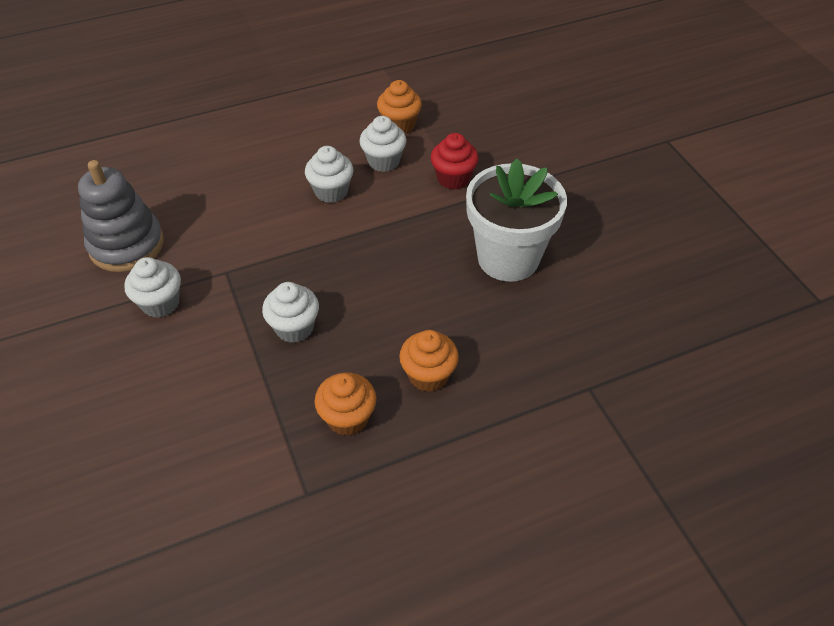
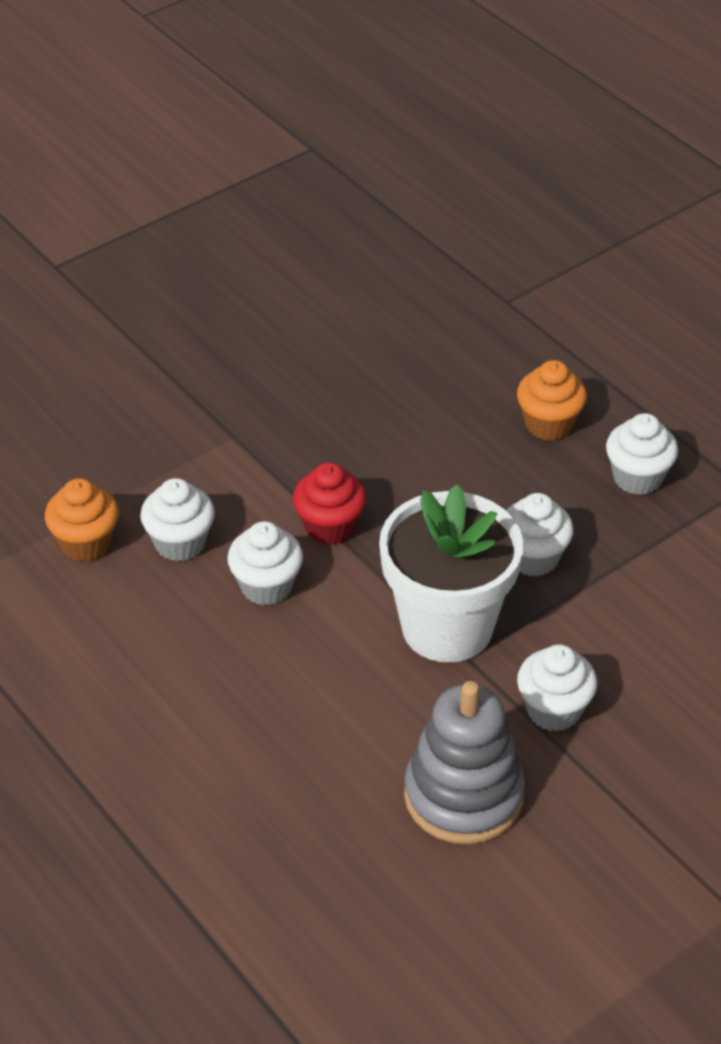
camera: 105 degrees left, 5 degrees down
orange cupcake [315,372,376,436] -> white cupcake [606,413,678,495]
red cupcake [431,133,479,190] -> red cupcake moved to [293,462,366,545]
white flower pot [466,158,567,282] -> white flower pot moved to [379,484,523,663]

